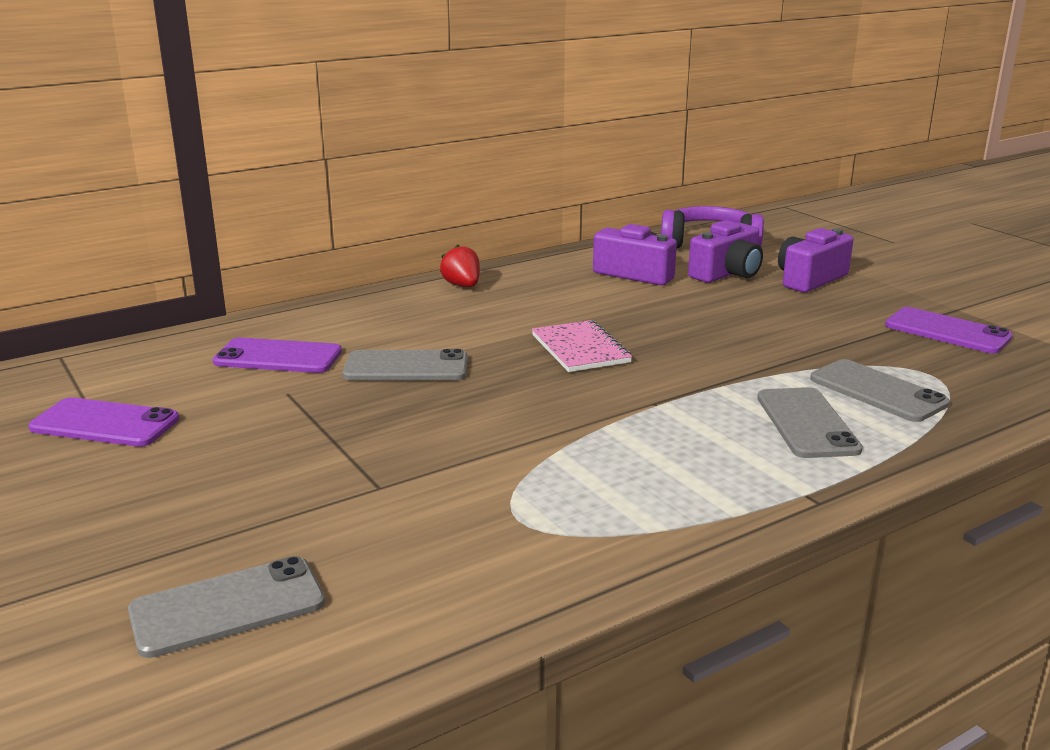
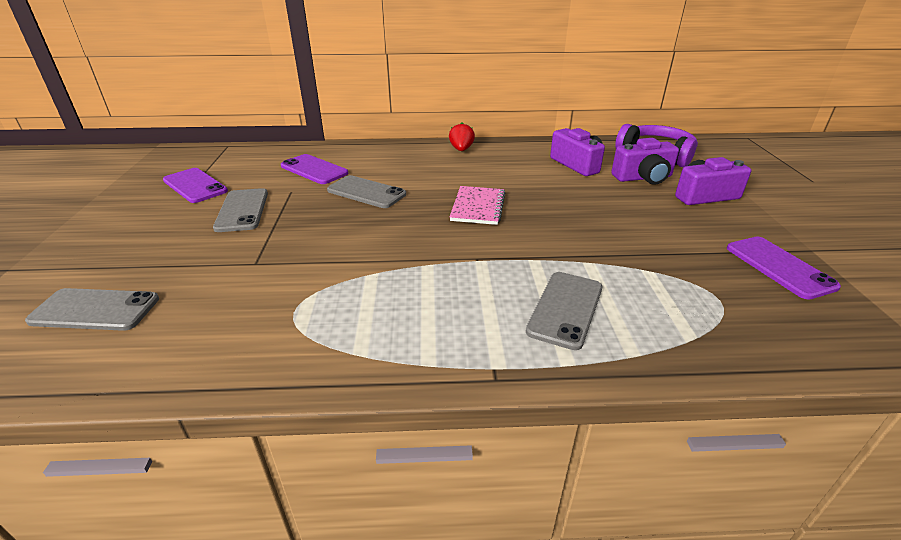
camera: 30 degrees right, 10 degrees up
grey phone [810,359,950,422] -> grey phone moved to [213,188,268,232]

